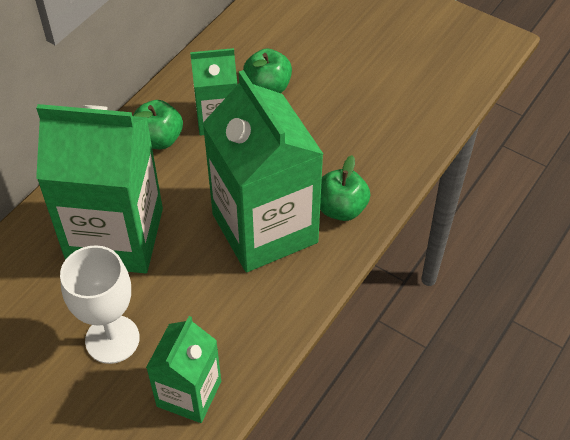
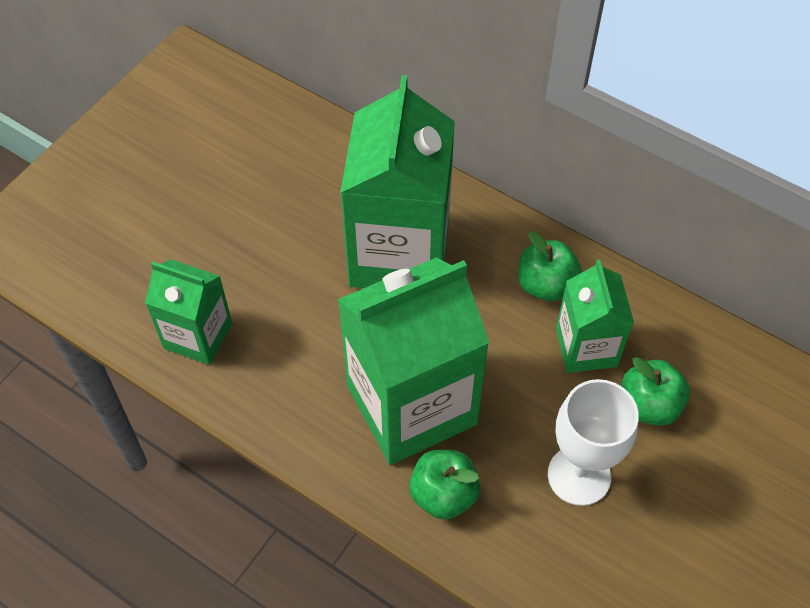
camera: 90 degrees right, 5 degrees up
white goblet [60,245,140,364] -> white goblet moved to [548,379,639,506]

